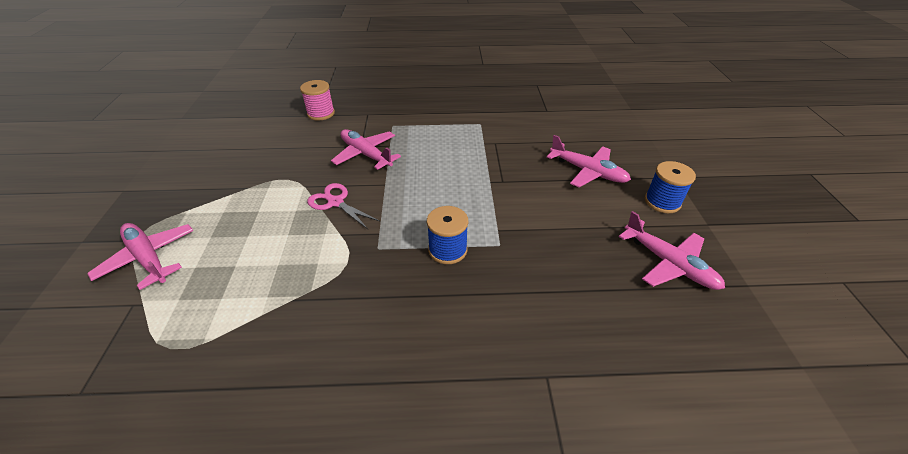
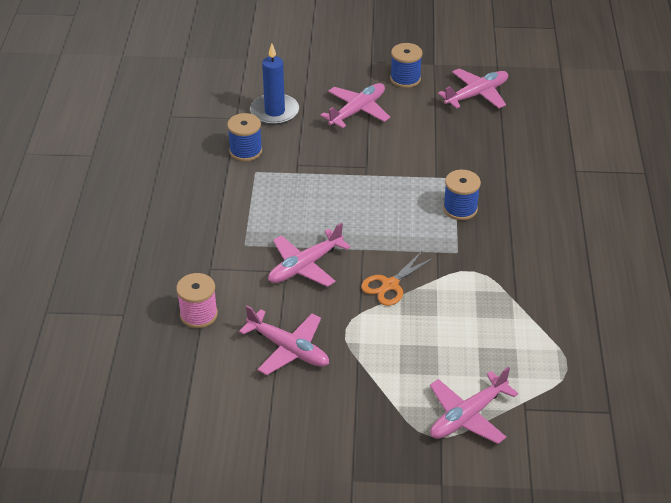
camera: 85 degrees left, 0 degrees up
pink scissors [307,183,379,229] -> orange scissors [361,250,435,306]
none -> blue spool [227,113,262,161]
none -> pink plane [239,305,329,375]
none -> blue candle [250,44,299,125]

